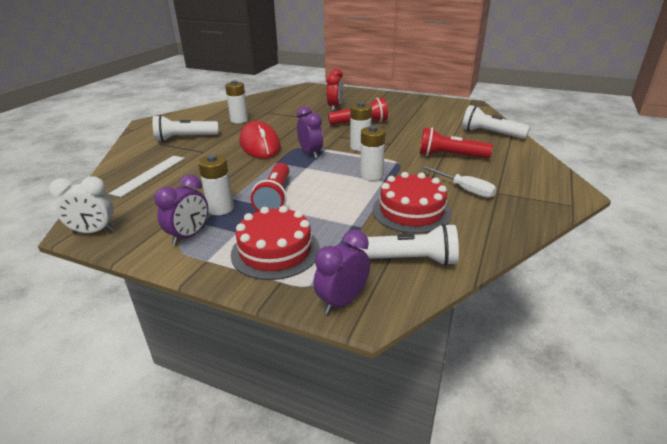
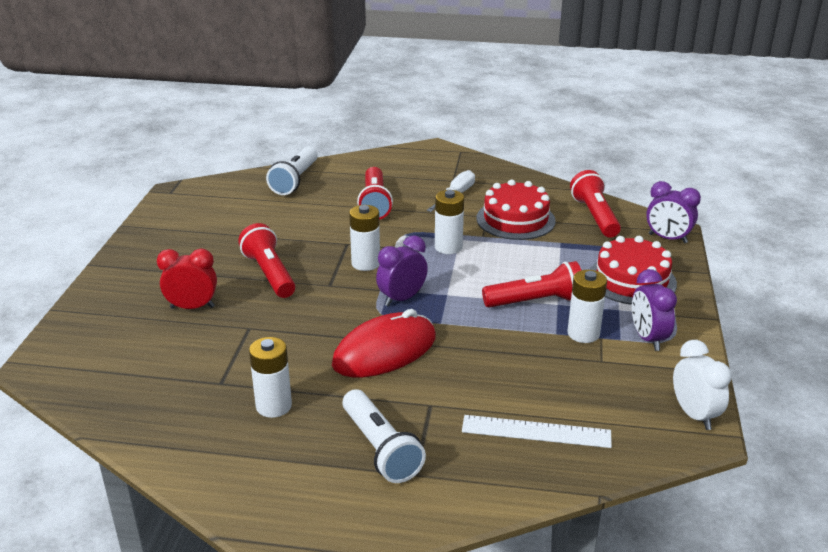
camera: 105 degrees left, 0 degrees up
purple clock [154,175,208,245] -> purple clock turned 120 degrees counterclockwise [632,269,677,351]
white flashlight [359,224,459,266] -> red flashlight [570,170,621,238]

